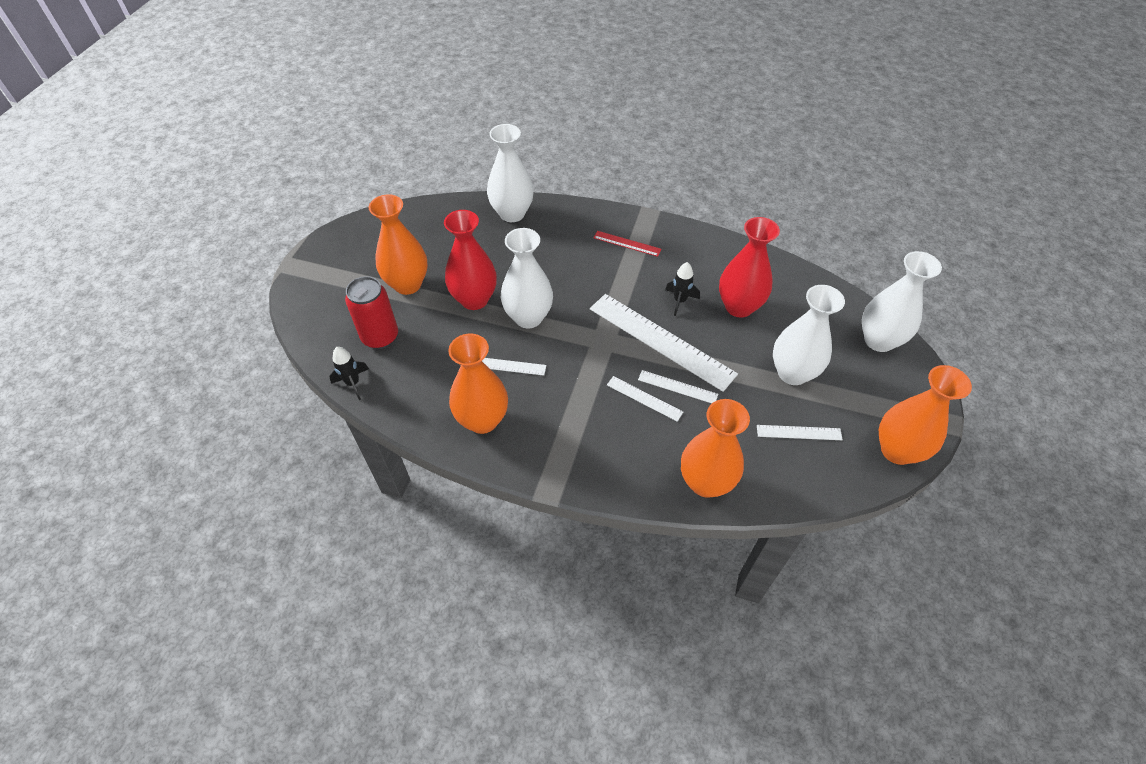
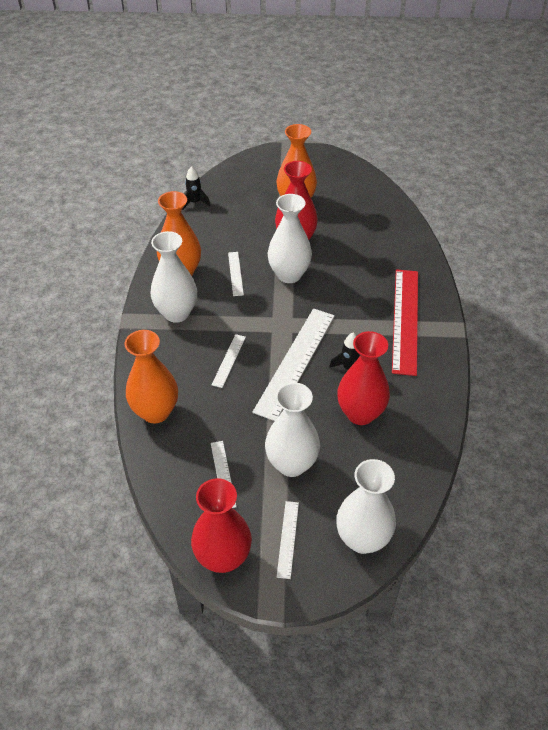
camera: 75 degrees right, 5 degrees down
red can [345,276,398,349] -> none
white vase [487,124,534,222] -> white vase moved to [151,231,197,323]
red ruler [594,231,662,257] -> red ruler [392,269,418,376], size x2.14
white ruler [638,370,718,403] -> white ruler moved to [277,501,299,579]
orange vase [879,365,972,465] -> red vase [191,478,252,573]

